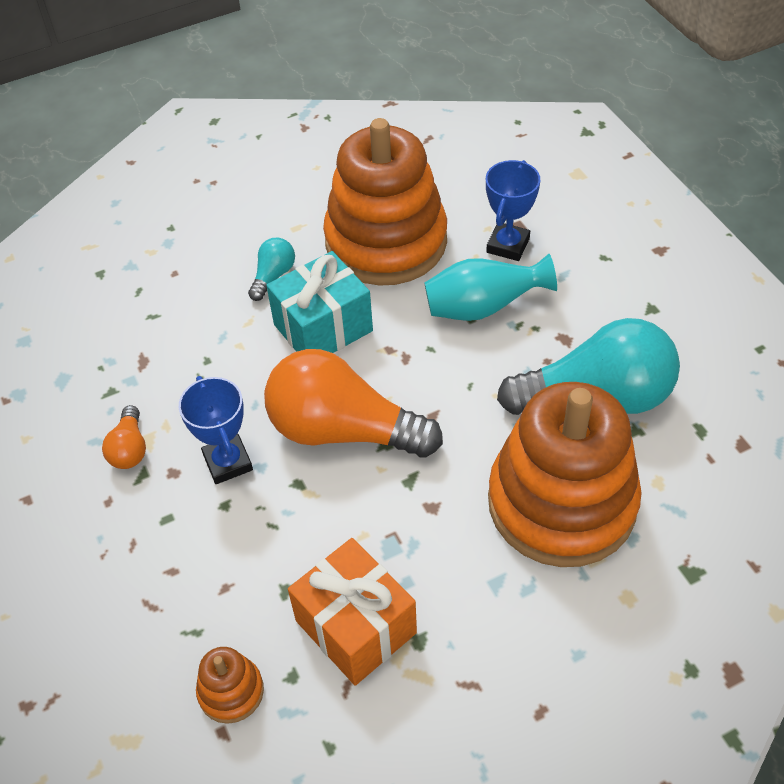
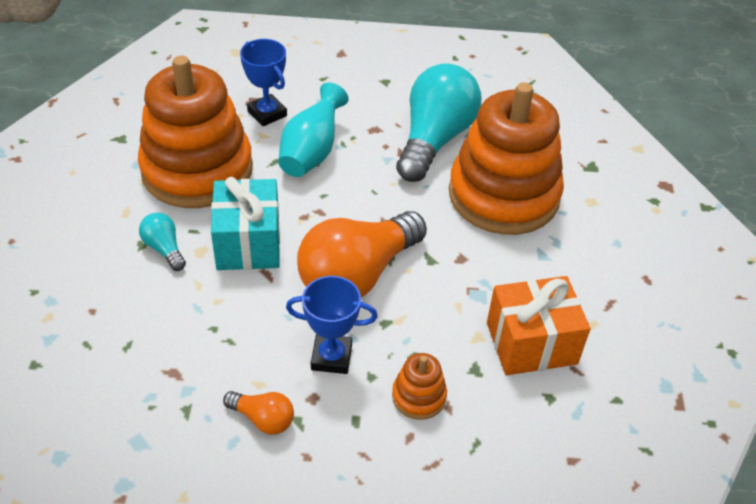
camera: 65 degrees left, 5 degrees down
orange stacking toy [196,647,264,724] -> orange stacking toy moved to [392,353,447,420]

